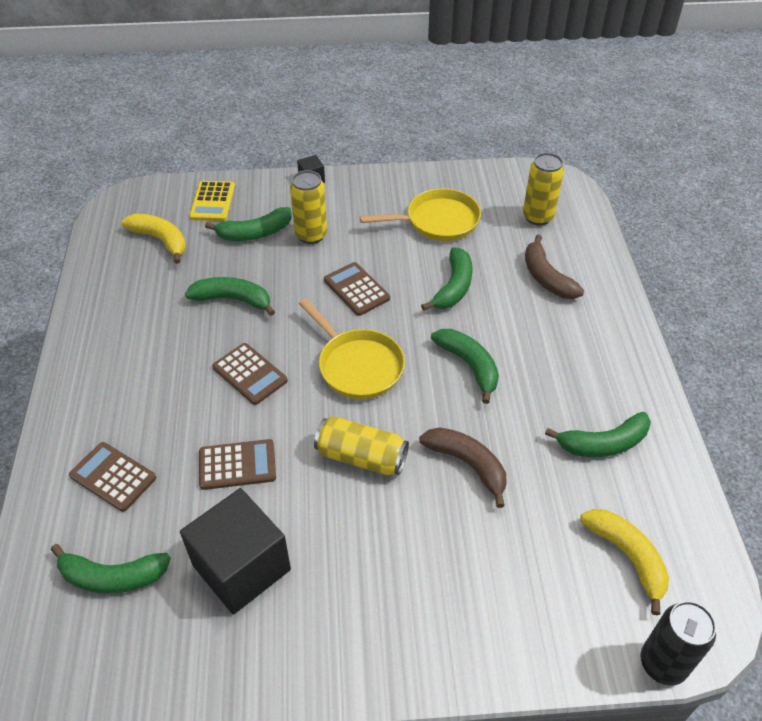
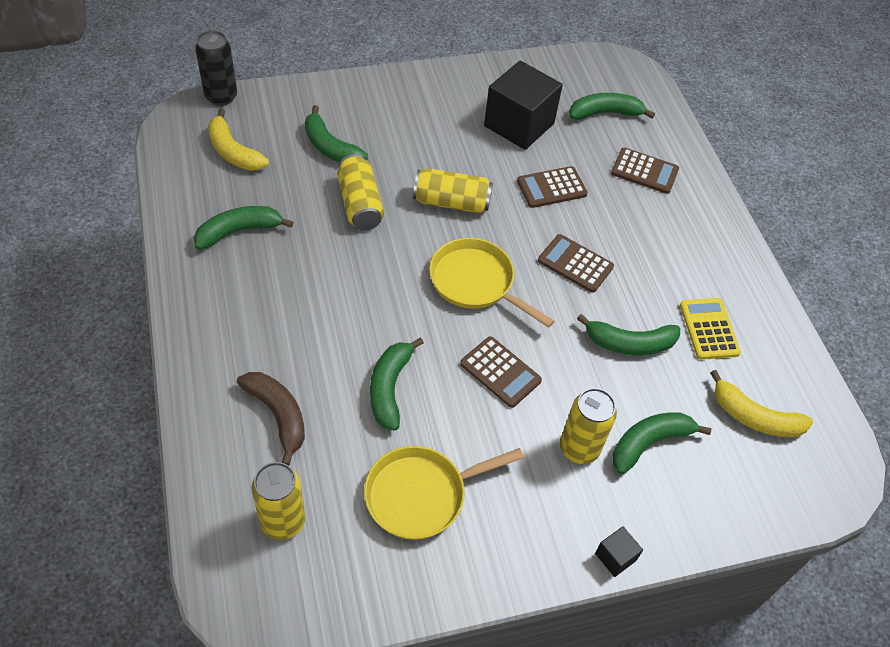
camera: 165 degrees right, 5 degrees up
yellow calculator [189,181,235,221] -> yellow calculator moved to [680,298,741,359]
brown banana [419,427,507,508] -> yellow can [337,154,384,230]
green banana [431,329,499,404] -> green banana moved to [305,105,368,162]

